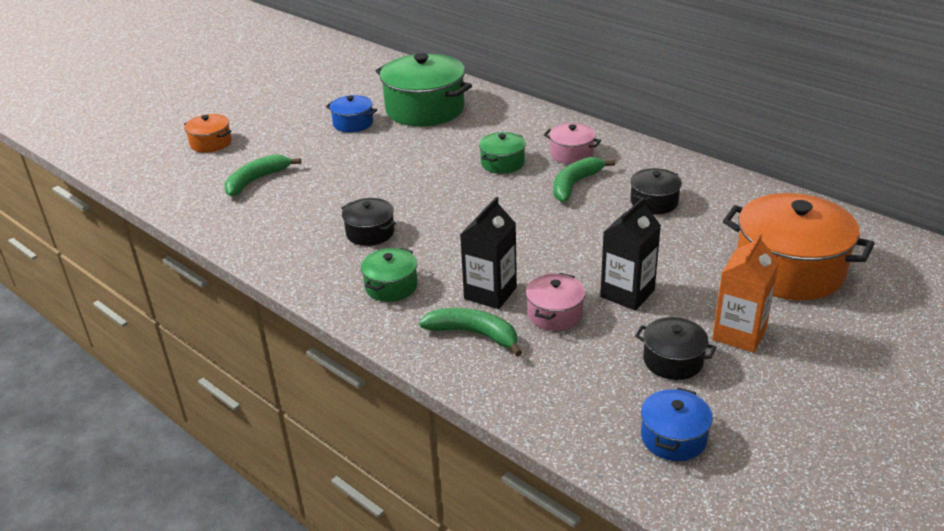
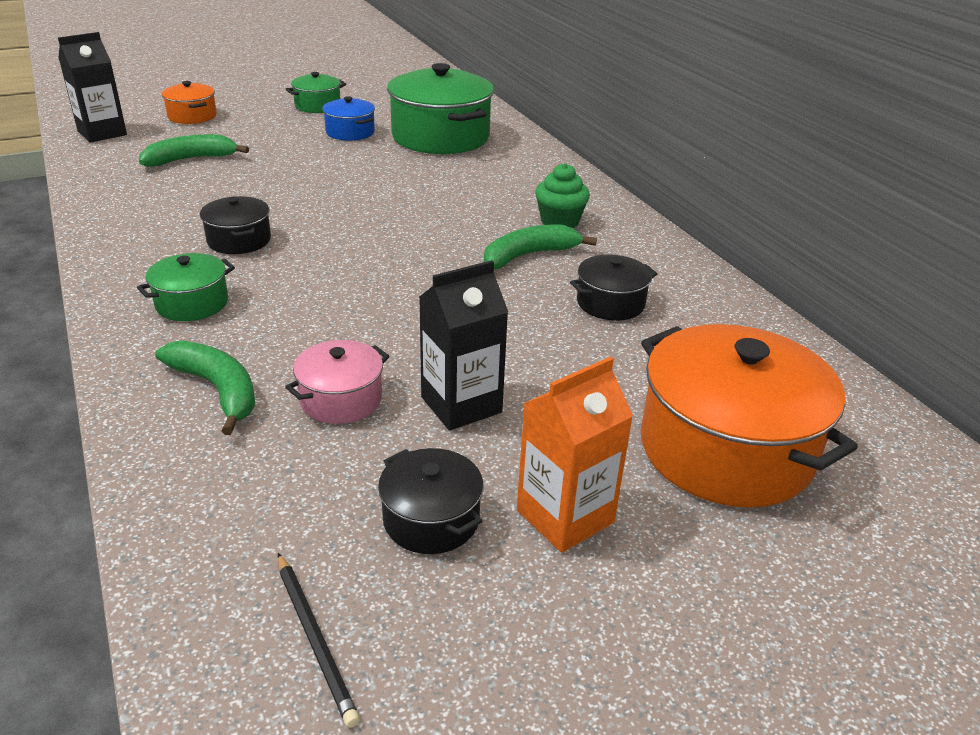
camera: 20 degrees right, 0 degrees up
black carton [460,197,517,309] -> black carton moved to [58,32,127,143]
green pot [479,132,526,174] -> green pot moved to [286,72,346,113]
pink pot [544,123,601,164] -> green cupcake [535,163,590,228]
blue pot [641,388,713,461] -> black pencil [278,553,360,728]

